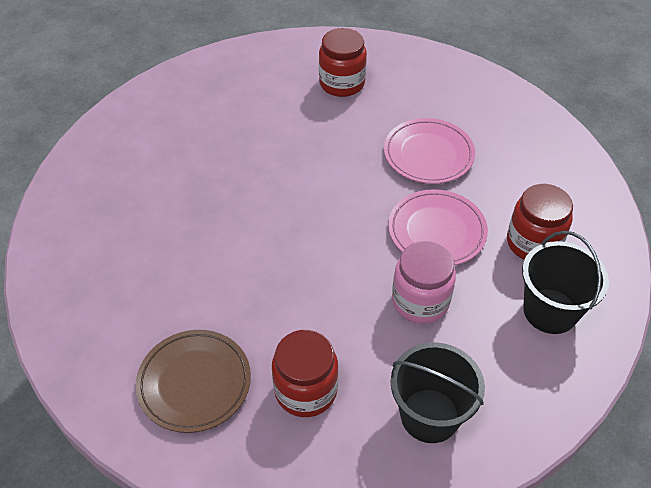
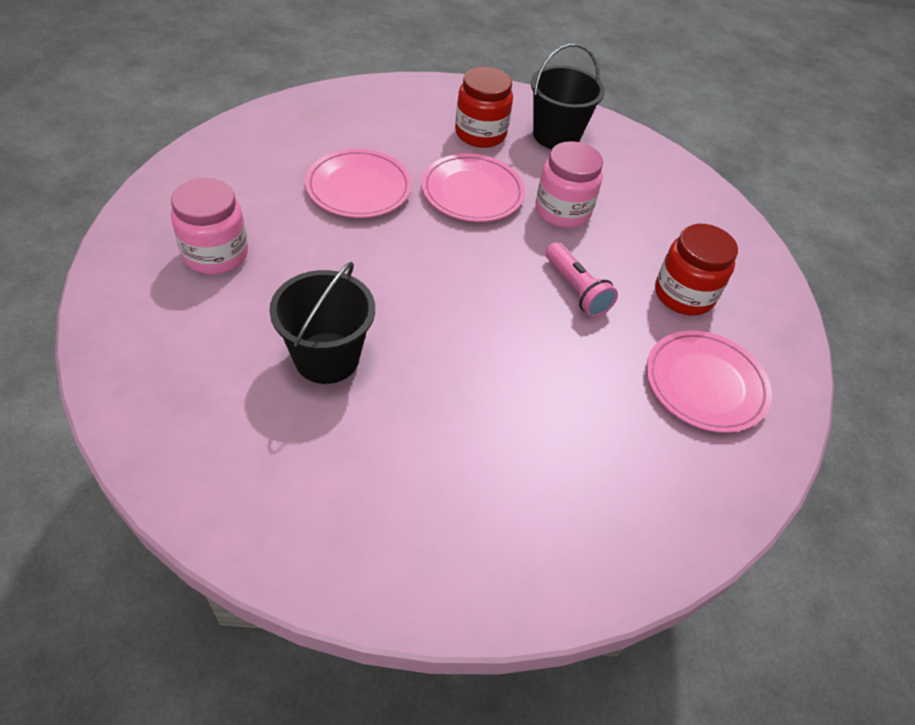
camera: 100 degrees left, 0 degrees up
brown plate [136,330,251,433] -> pink plate [646,330,772,433]
red jar [319,28,367,97] -> pink jar [171,178,248,274]
black bucket [390,342,485,443] -> black bucket moved to [269,262,375,384]
none -> pink flashlight [546,242,618,317]

